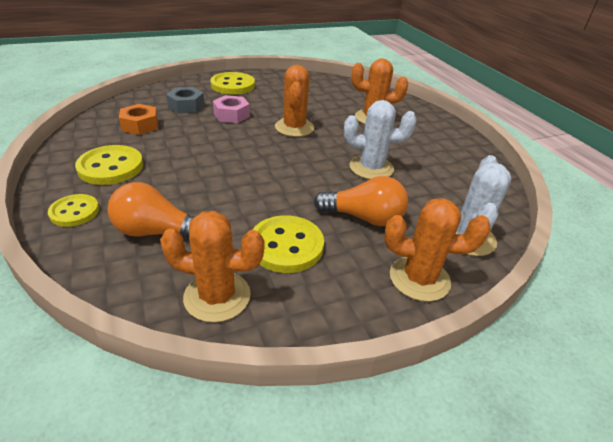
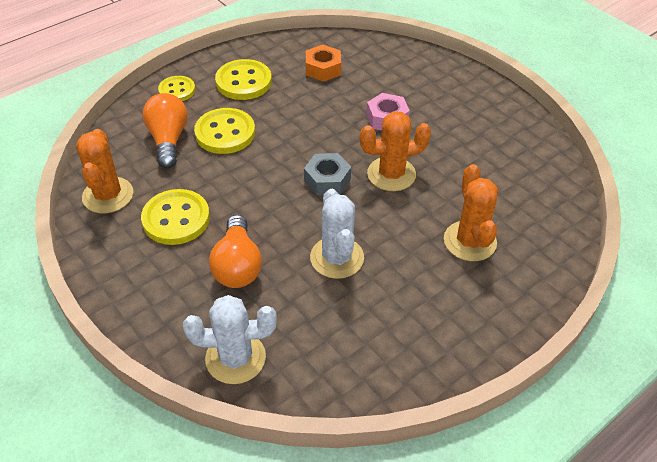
camera: 75 degrees right, 10 degrees up
grey nut [166,87,205,114] -> grey nut moved to [304,153,351,195]
yellow button [211,72,255,95] -> yellow button moved to [194,108,255,154]
orange cactus [384,198,491,302] -> none

